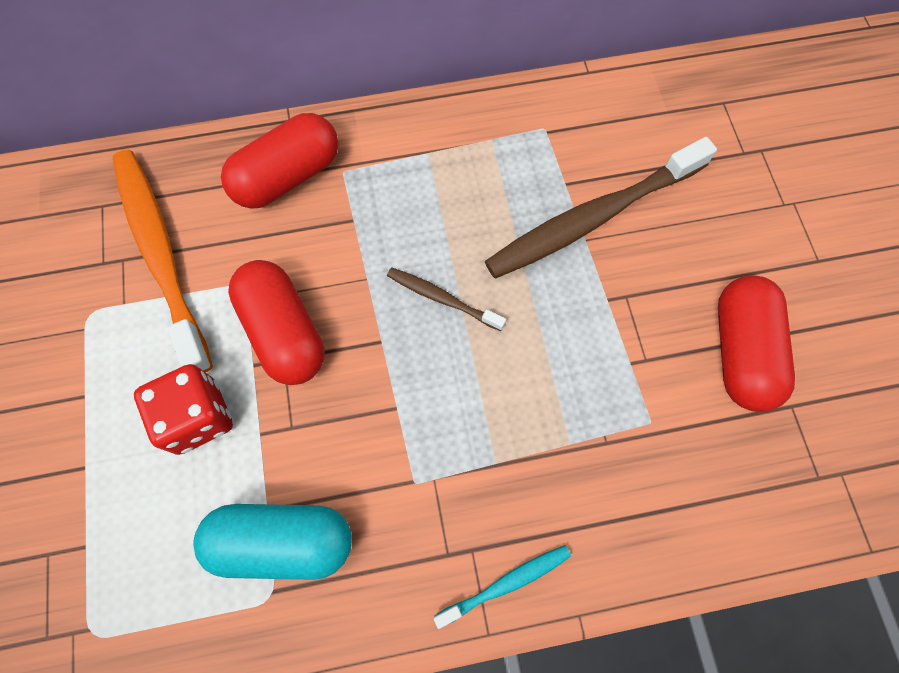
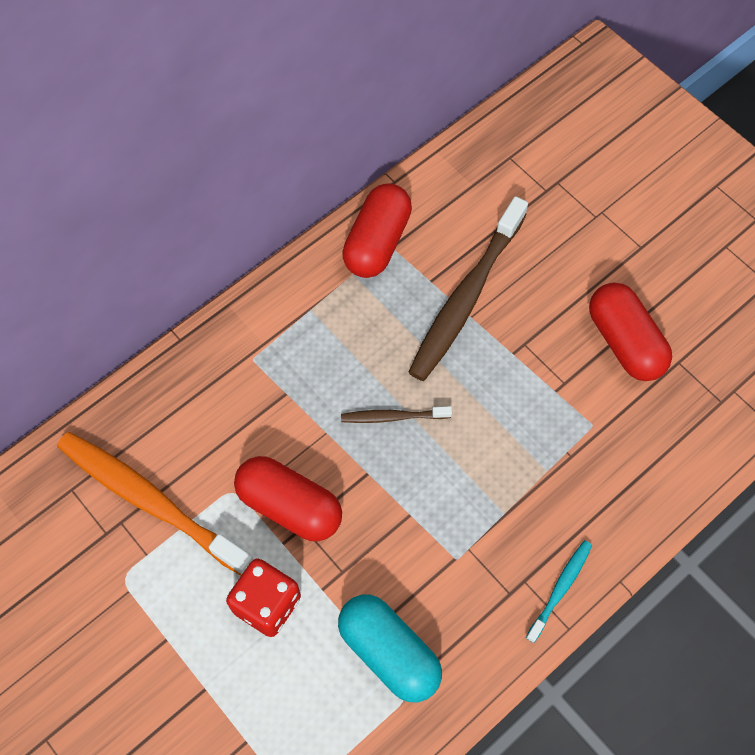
camera: 30 degrees left, 5 degrees down
turquoise capsule [193,504,352,580] -> turquoise capsule turned 75 degrees clockwise [338,595,442,702]
red capsule [221,113,339,209] -> red capsule moved to [342,183,412,278]

